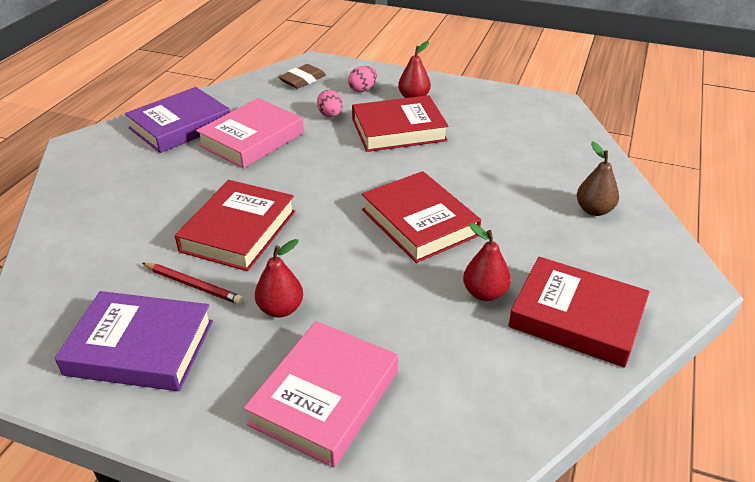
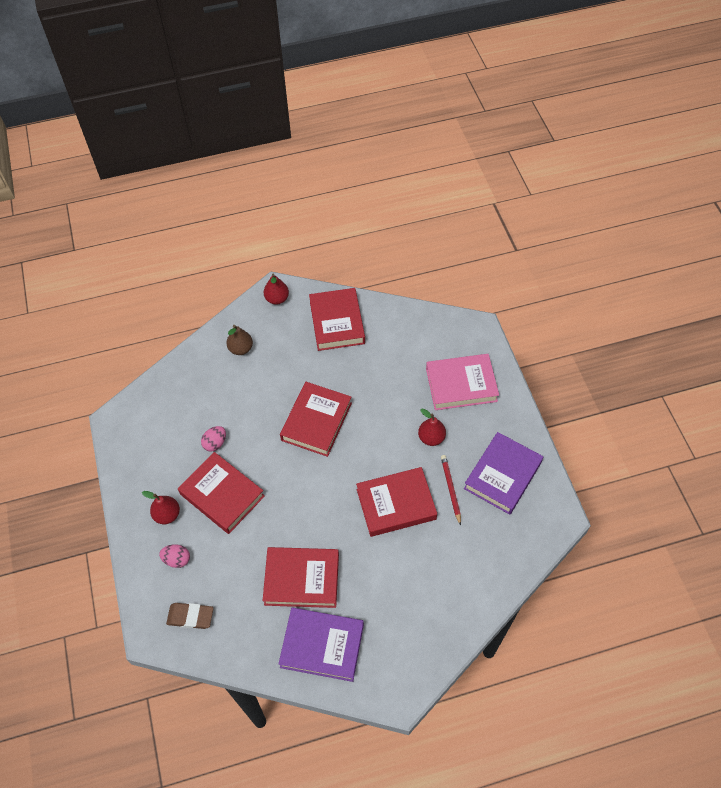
camera: 125 degrees left, 20 degrees up
purple book [55,291,213,391] -> purple book turned 60 degrees clockwise [464,432,543,515]
pink book [196,98,304,168] -> red book [263,547,339,608]
pink egg [317,90,343,117] -> pink egg moved to [201,426,226,451]
red pear [463,223,511,301] -> red pear moved to [264,274,289,305]

